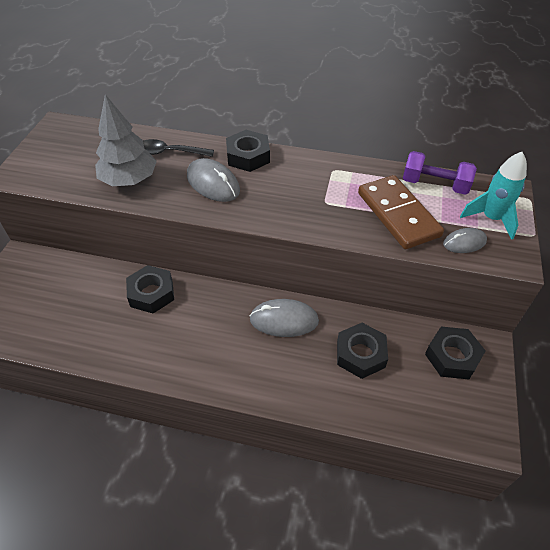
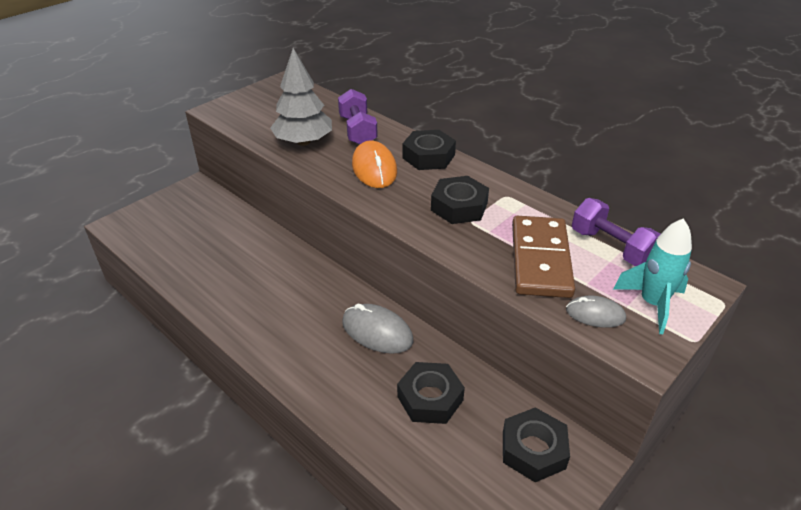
camera: 30 degrees right, 10 degrees down
black nut [126,265,174,314] -> black nut moved to [431,176,489,224]
black spoon [143,139,214,157] -> purple dumbbell [338,89,378,144]
grey mouse [187,158,240,202] -> orange mouse [352,140,397,188]

